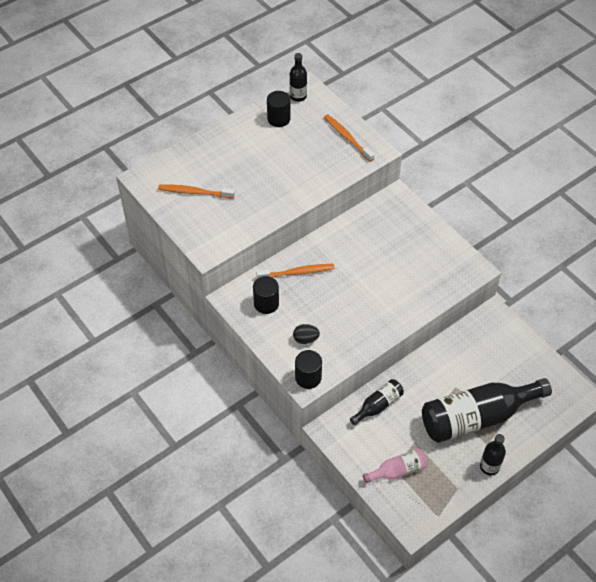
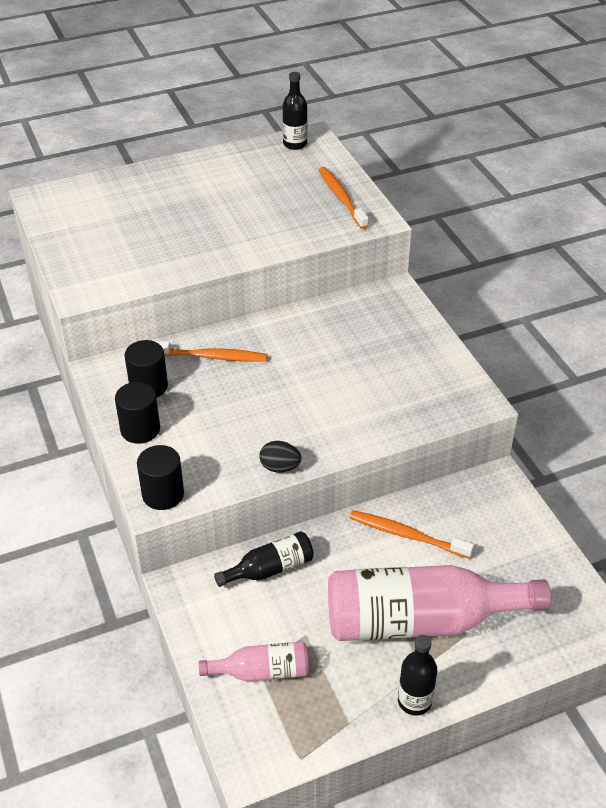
camera: 15 degrees right, 10 degrees down
orange toothbrush [158,184,235,198] -> orange toothbrush moved to [349,510,474,559]
black cylinder [267,91,291,127] -> black cylinder moved to [115,382,160,444]
black egg [293,324,320,344] -> black egg moved to [259,441,301,473]
black bottle [422,378,552,443] -> pink bottle [328,565,551,641]

